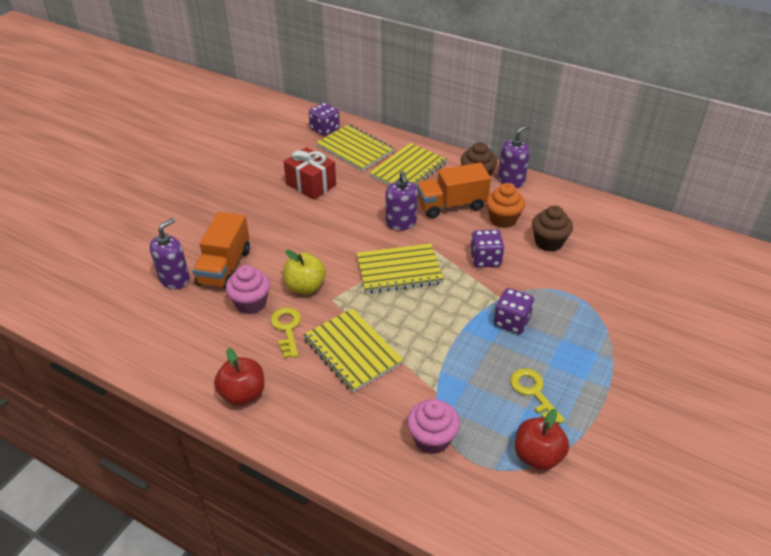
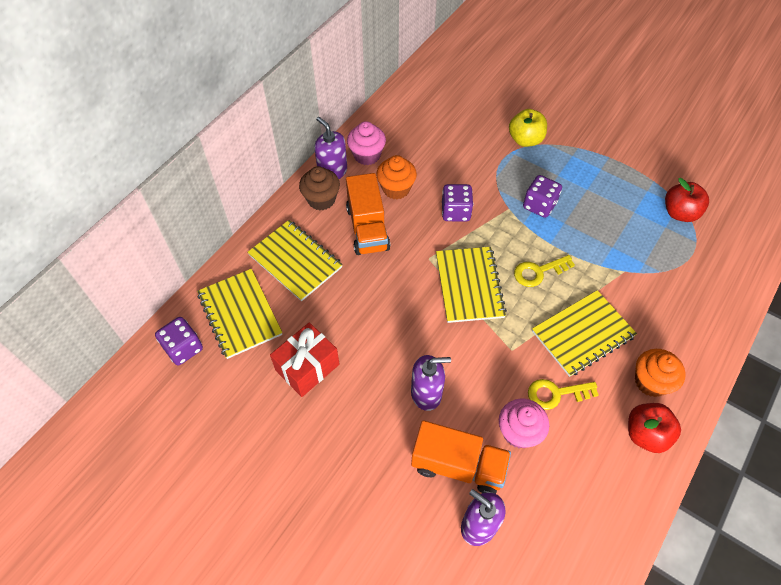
camera: 85 degrees left, 15 degrees up
yellow apple [283,250,326,294] -> yellow apple moved to [509,109,547,147]
yellow notebook [316,124,394,171] -> yellow notebook turned 75 degrees counterclockwise [197,269,282,359]
purple soap dispenser [385,171,418,230] -> purple soap dispenser moved to [411,355,451,411]
pink cupcake [407,399,460,454] -> pink cupcake moved to [347,121,386,165]
yellow key [510,368,565,424] -> yellow key moved to [514,255,575,287]
brown cupcake [532,205,573,252] -> none
none -> orange cupcake [635,349,686,397]

